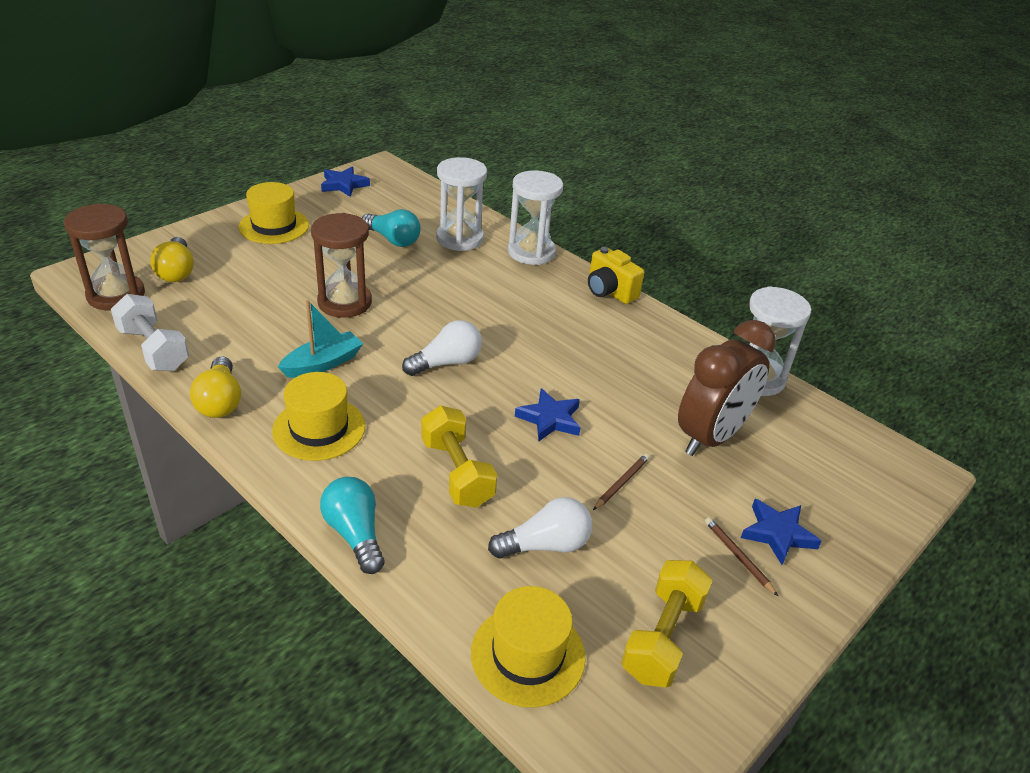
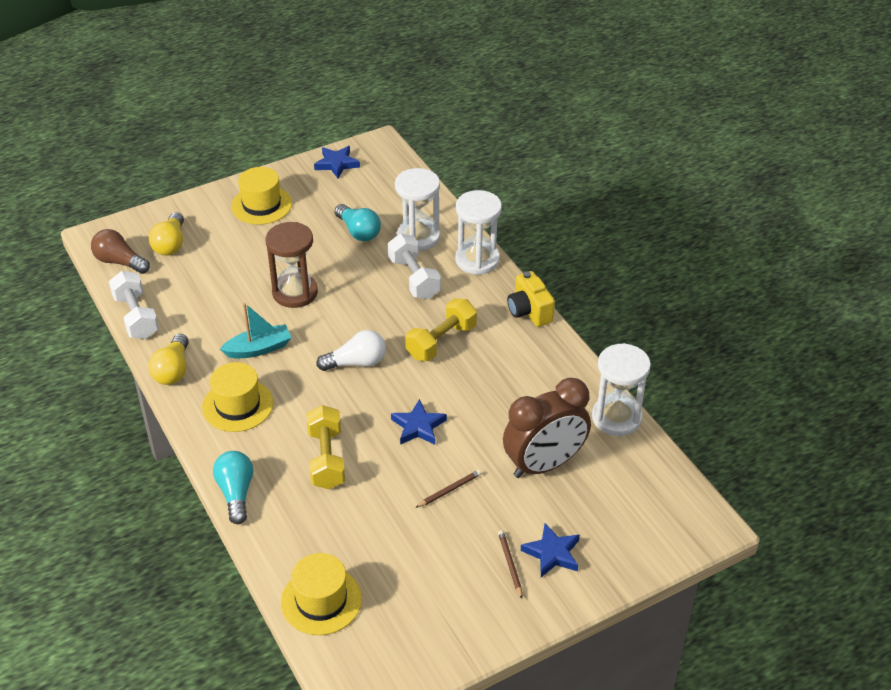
camera: 20 degrees right, 5 degrees up
brown hourglass [64,203,145,310] -> brown light bulb [91,229,150,274]
white light bulb [488,497,592,558] -> none
yellow dumbbell [621,560,713,687] -> yellow dumbbell moved to [405,298,477,361]
none -> white dumbbell [388,234,441,299]

